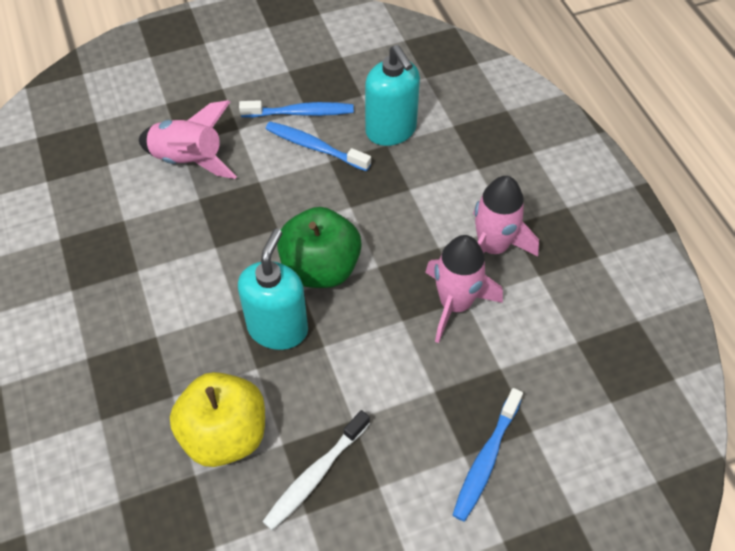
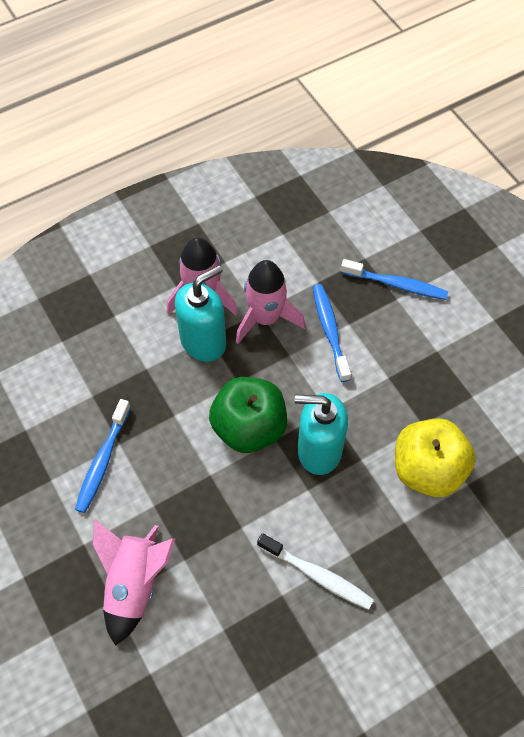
camera: 100 degrees left, 5 degrees up
blue toothbrush [239,100,354,118] -> blue toothbrush moved to [313,284,351,382]
white toothbrush [262,410,370,530] -> white toothbrush moved to [257,533,374,610]
turquoise soap dispenser [365,45,420,146] -> turquoise soap dispenser moved to [175,265,226,362]

